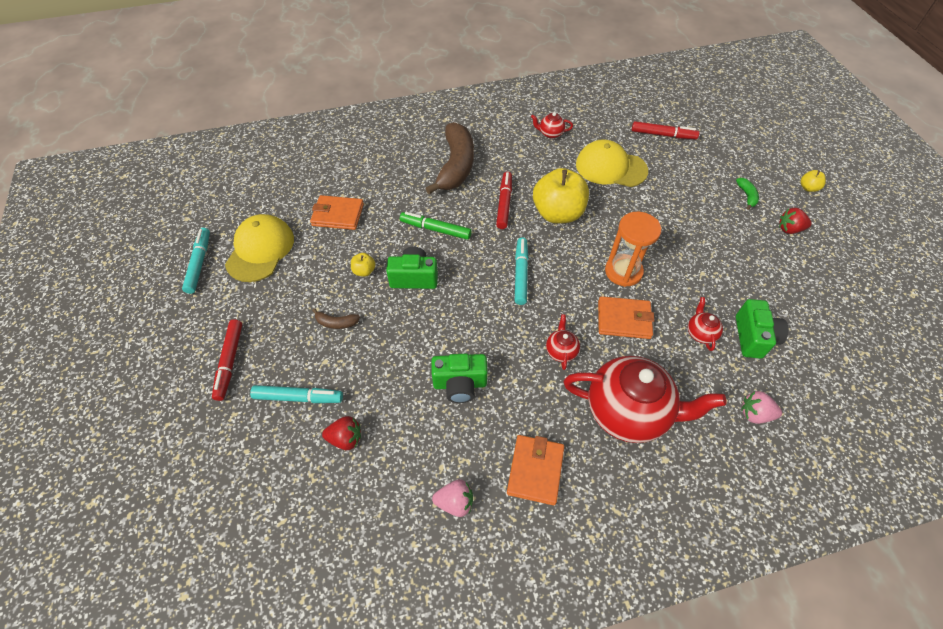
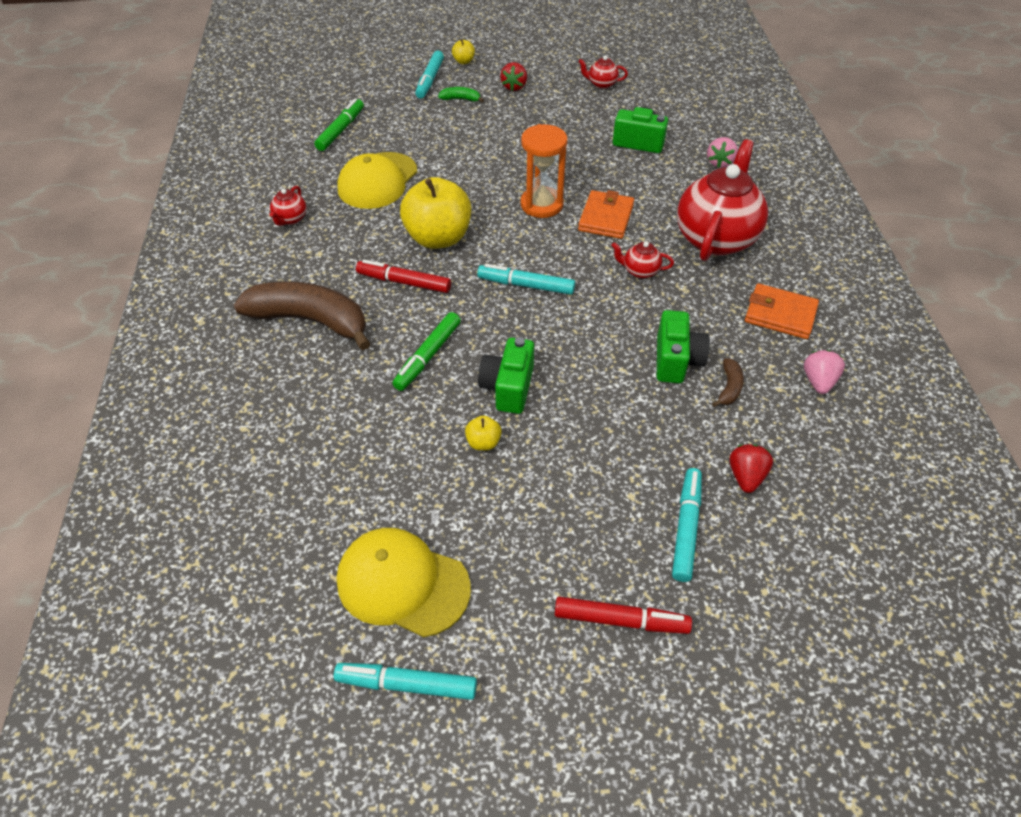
camera: 80 degrees left, 5 degrees down
orange wallet [310,195,364,230] -> none
brown banana [312,308,360,329] -> brown banana moved to [712,358,744,407]
red marker [632,121,699,139] -> green marker [314,98,364,151]
red teapot [688,297,723,351] -> red teapot moved to [578,56,628,89]
none -> turquoise marker [415,50,444,99]

